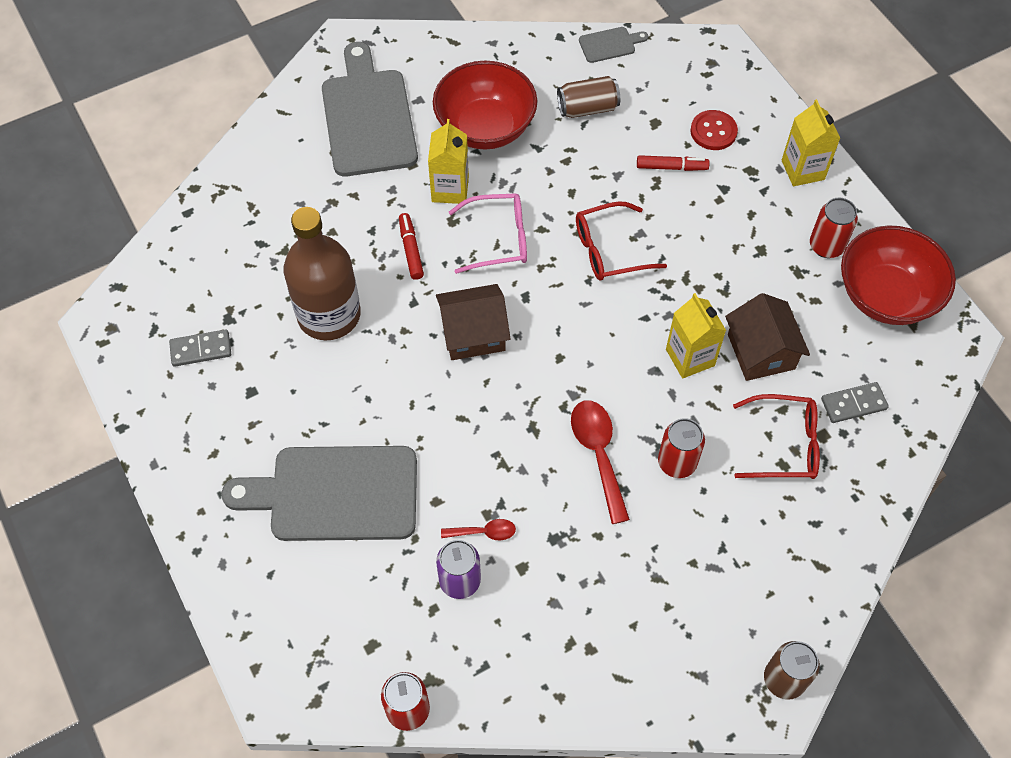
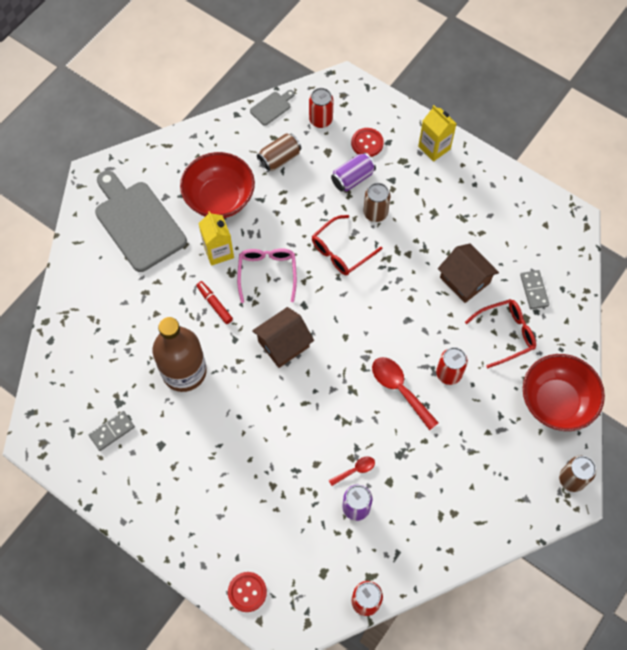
camera: 25 degrees left, 5 degrees up
grey cutting board [221,446,417,541] -> none
pink glasses [449,193,527,274] -> pink glasses turned 60 degrees counterclockwise [237,248,297,303]
red marker [637,155,710,171] -> purple can [331,153,376,192]
yellow carton [666,293,726,379] -> none
red can [810,198,858,258] -> red can moved to [309,88,334,128]
grey domino [821,382,889,423] -> grey domino turned 60 degrees counterclockwise [520,270,550,309]
red bowl [841,226,956,325] -> red bowl moved to [523,354,605,431]
none -> red button [228,572,267,612]
none -> brown can [364,183,390,222]

